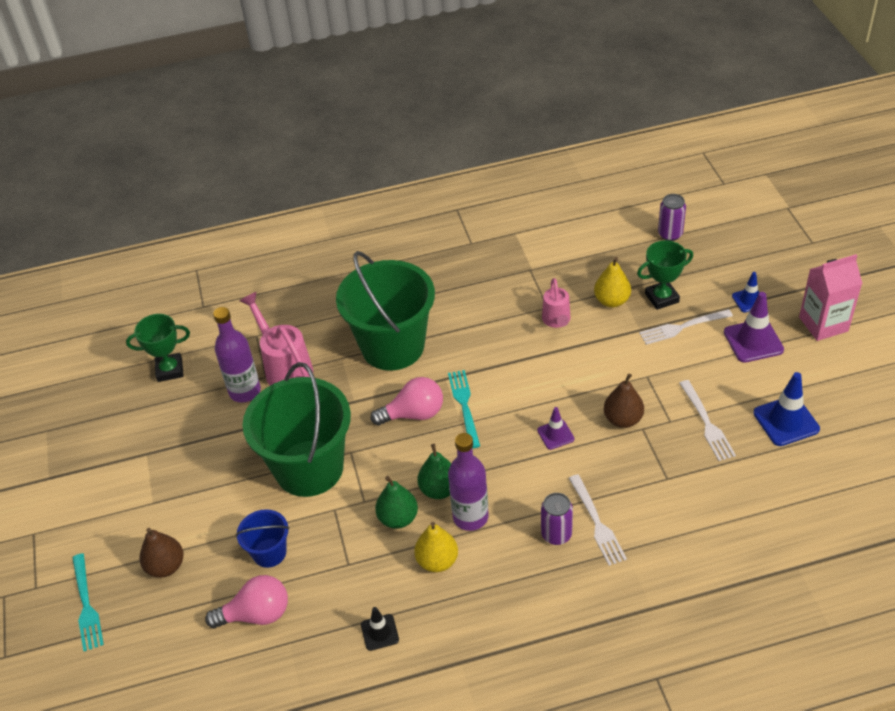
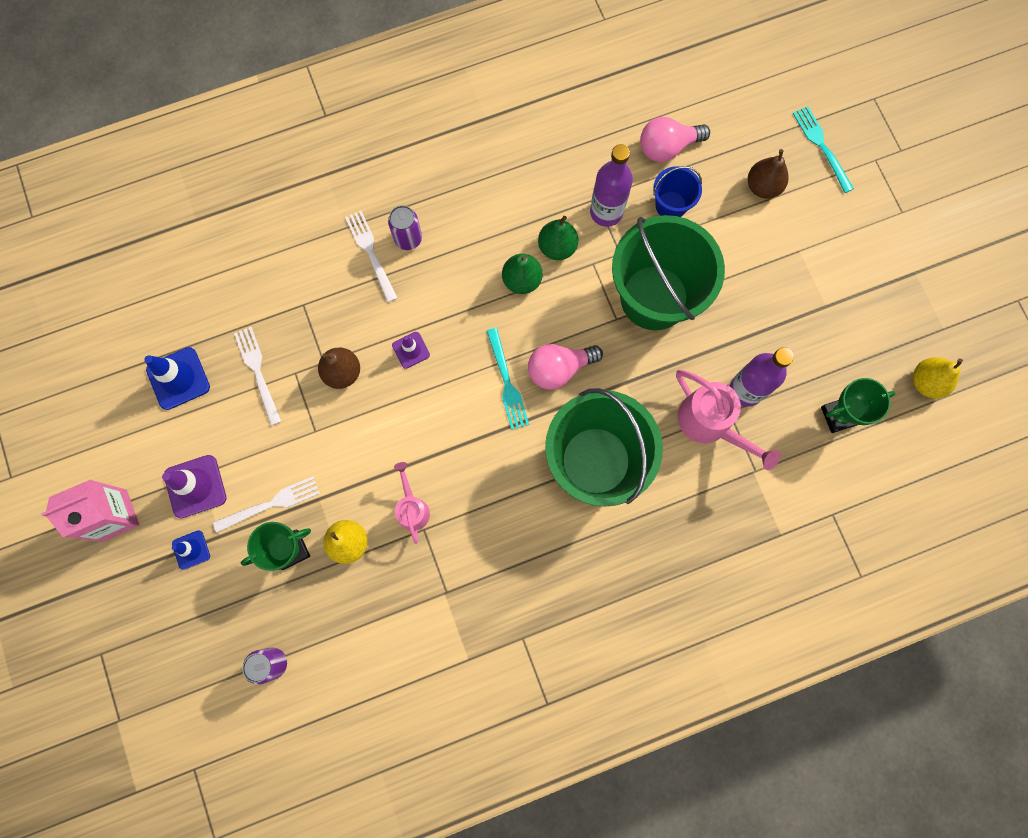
camera: 170 degrees right, 30 degrees up
black traffic cone [361,607,399,651] -> none
yellow pear [414,522,458,572] -> yellow pear moved to [913,357,963,399]
purple bottle [448,433,489,531] -> purple bottle moved to [590,144,633,227]

